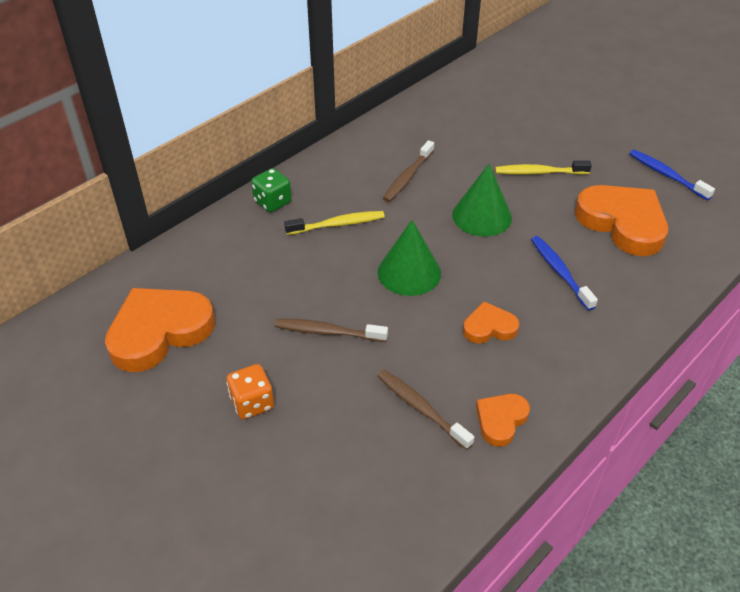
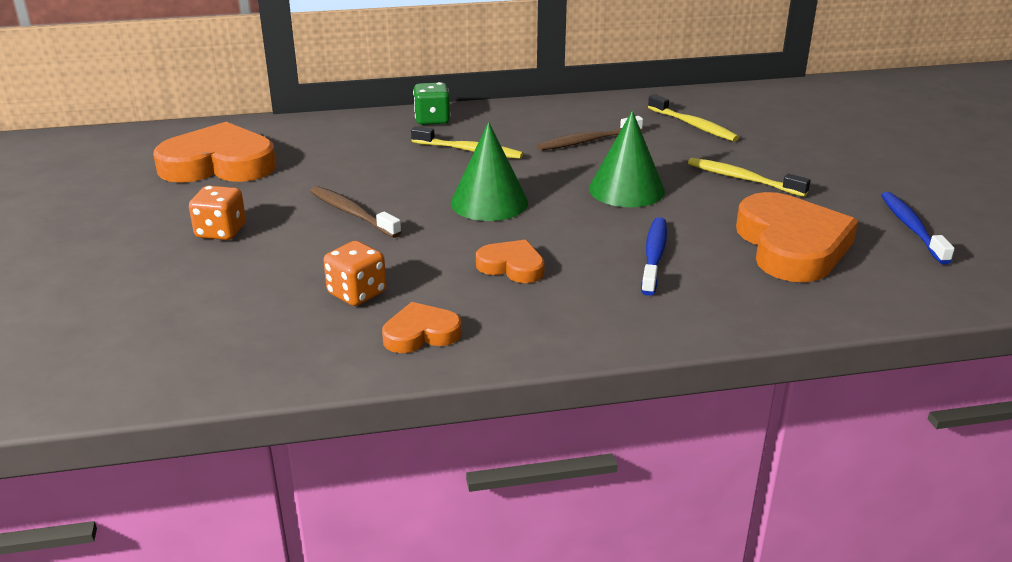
camera: 35 degrees right, 15 degrees down
brown toothbrush [377,370,474,450] -> orange dice [323,241,386,306]
none -> yellow toothbrush [648,94,739,142]

